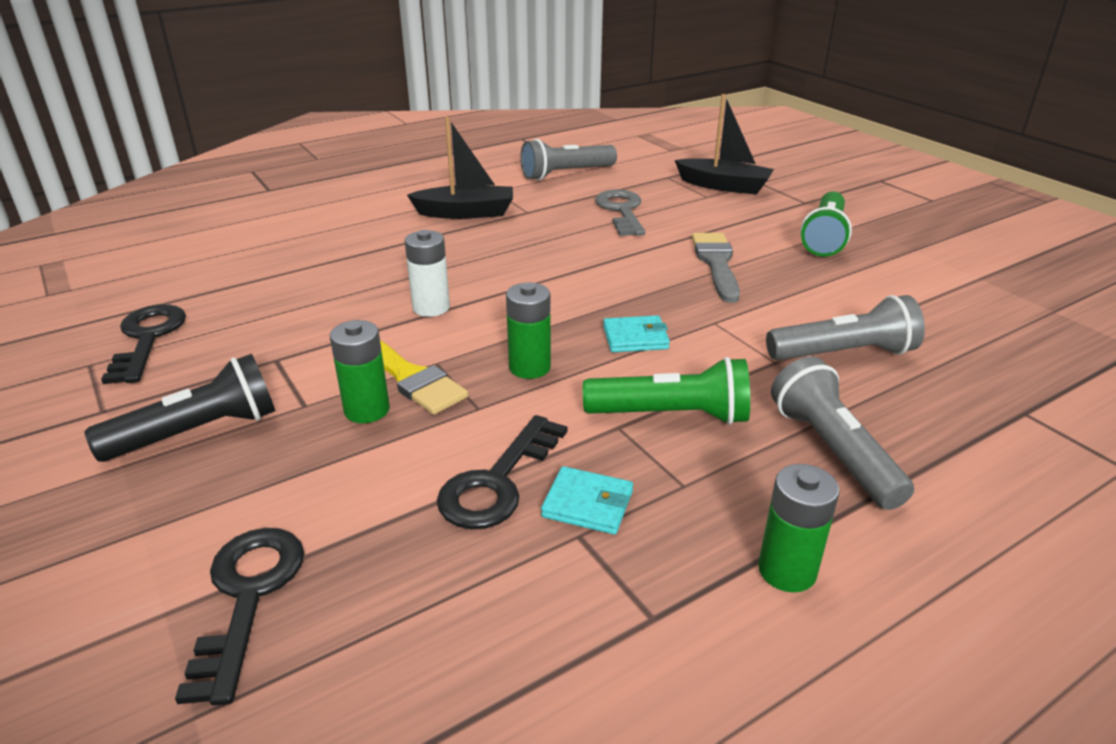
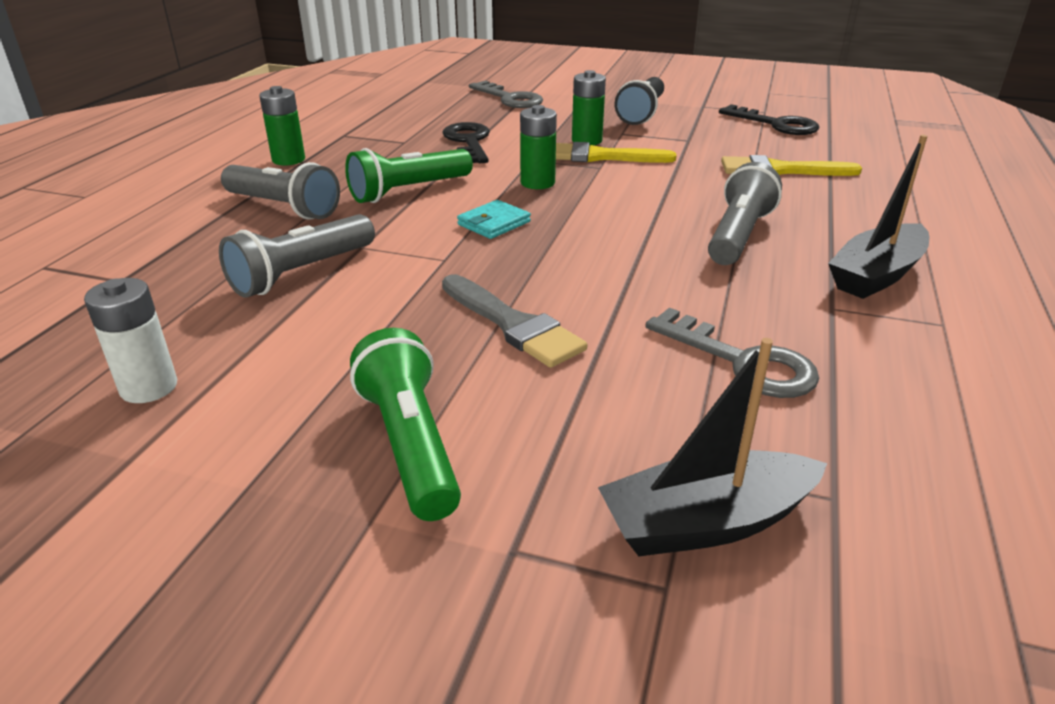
camera: 140 degrees right, 0 degrees up
black key [175,528,304,706] -> grey key [469,81,543,108]
white battery [405,230,450,317] -> white battery moved to [84,278,177,403]
grey flashlight [520,139,617,181] -> grey flashlight moved to [708,162,782,265]
turquoise wallet [541,466,633,534] -> none
none -> yellow brush [721,155,862,176]

